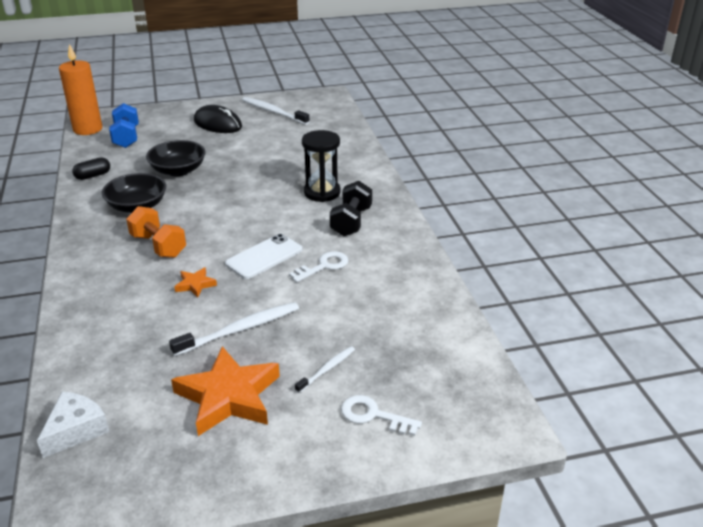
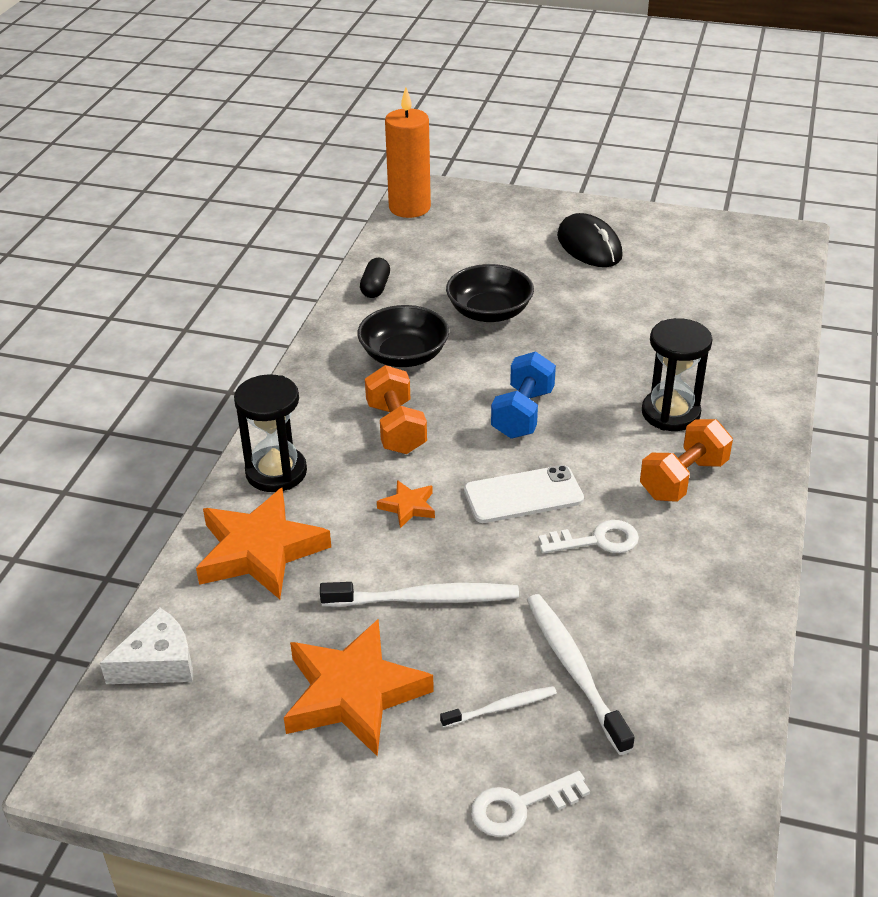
camera: 30 degrees right, 5 degrees up
black capsule [72,157,110,180] -> black capsule turned 75 degrees counterclockwise [360,258,390,298]
blue dumbbell [109,103,139,148] -> blue dumbbell moved to [491,351,556,439]
white toothbrush [242,97,310,125] -> white toothbrush moved to [527,594,635,755]
black dumbbell [330,181,372,236] -> orange dumbbell [640,419,733,502]
white key [341,395,422,436] -> white key turned 75 degrees counterclockwise [471,771,590,837]
none -> orange star [196,488,331,599]
none -> black hourglass [234,374,307,492]

